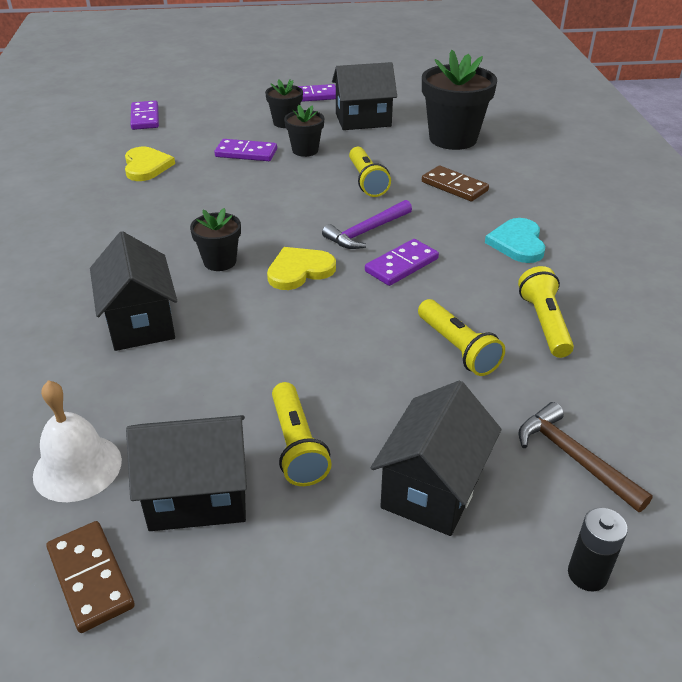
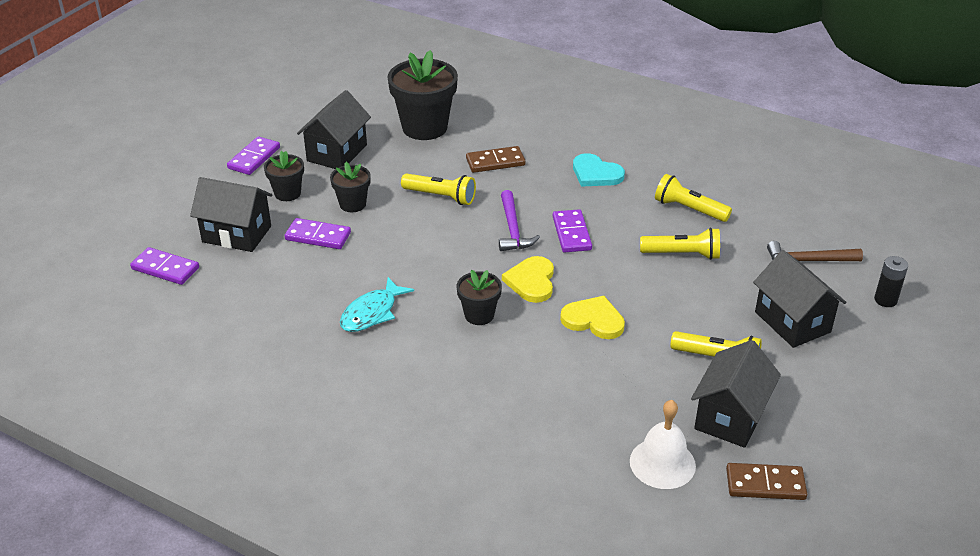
camera: 55 degrees left, 0 degrees up
black house [90,231,177,351] -> black house moved to [190,177,273,252]
yellow heart [125,147,175,181] -> yellow heart moved to [560,296,625,339]
purple domino [214,139,277,161] -> purple domino turned 60 degrees clockwise [285,218,351,249]
none -> turquoise fish [340,277,414,332]

